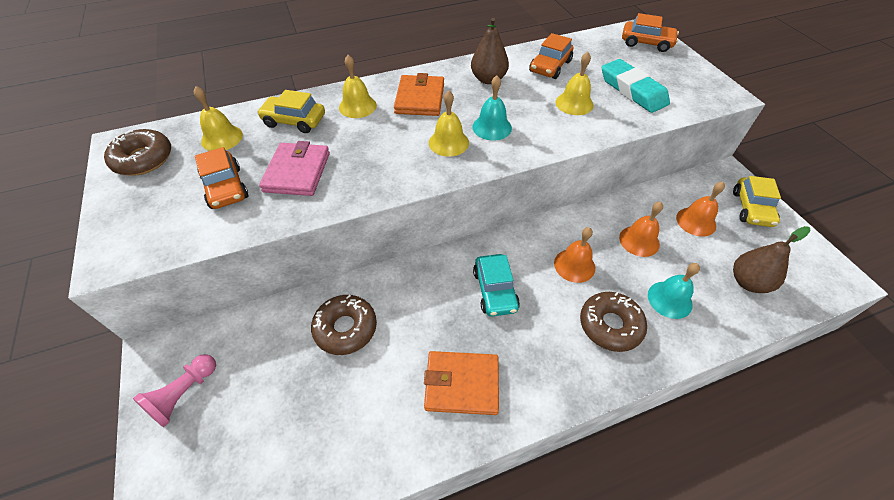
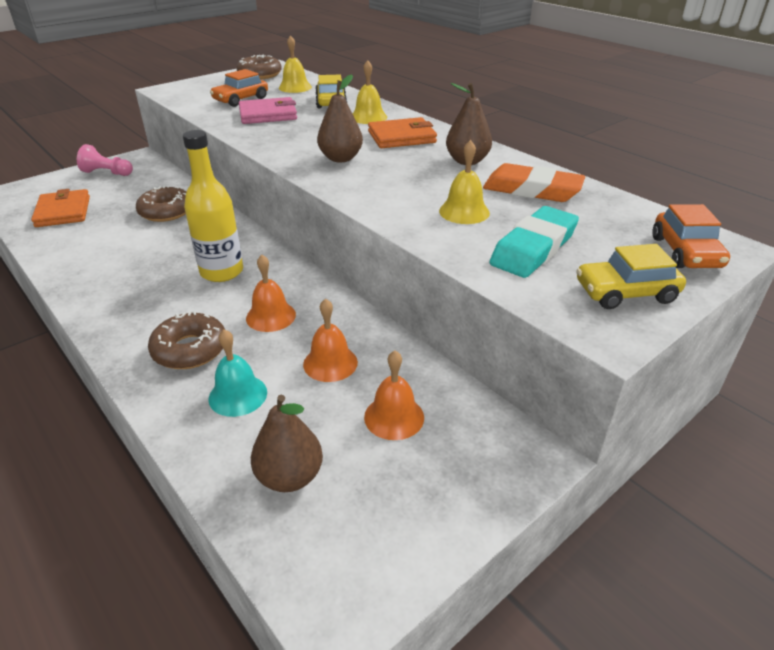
camera: 70 degrees right, 15 degrees down
orange wallet [424,351,499,415] -> orange wallet moved to [31,189,90,227]
yellow bell [429,91,469,156] -> brown pear [317,74,363,162]
turquoise bell [472,75,512,141] -> none
turquoise car [473,254,520,317] -> yellow bottle [183,130,243,282]
orange car [529,33,573,79] -> orange eraser [483,163,585,202]
yellow car [733,176,781,227] -> yellow car moved to [576,244,686,309]

